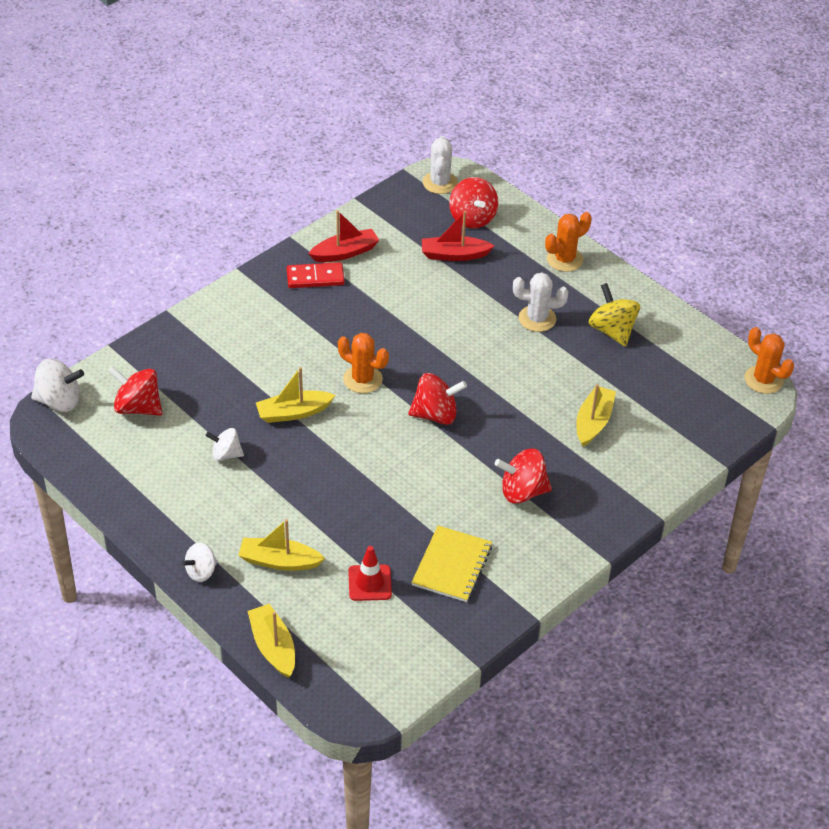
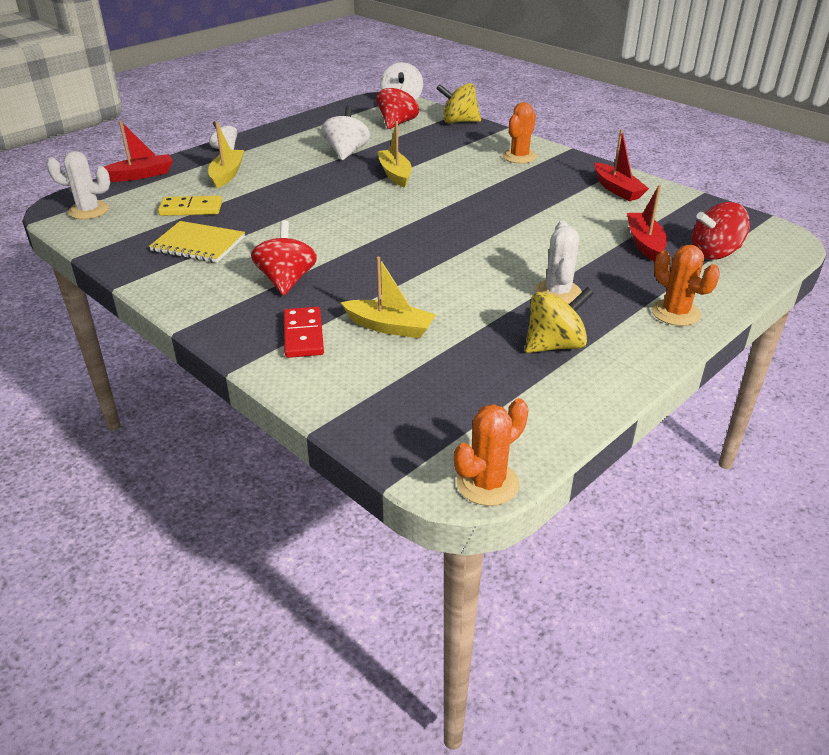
camera: 90 degrees right, 10 degrees down
white spinning top [206,428,244,461] -> white spinning top [321,106,370,160], size x1.57
yellow boat [248,604,295,678] -> red boat [104,120,173,182]
red domino [287,262,345,288] -> red domino moved to [284,307,324,358]
orange cactus [338,333,389,393] -> orange cactus moved to [502,102,537,164]
red traffic cone [348,546,392,601] -> yellow domino [158,196,222,216]
red spinning top [408,373,467,425] -> none
white cactus [423,136,458,194] -> white cactus moved to [46,151,110,219]
none -> yellow spinning top [436,83,481,123]

